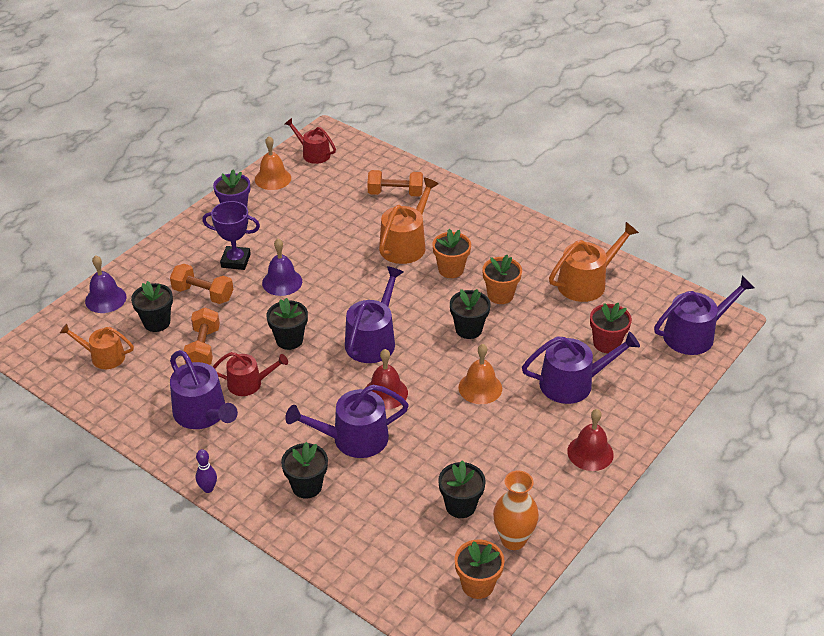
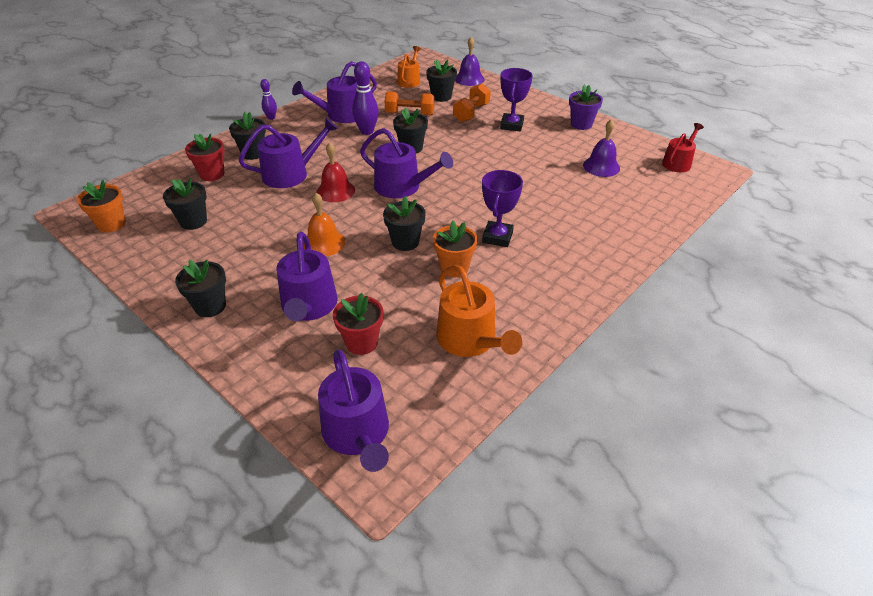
camera: 95 degrees right, 0 degrees up
red watering can [213,352,288,396] -> purple bowling pin [352,61,379,135]
orange bell [255,136,291,190] -> none
purple bell [262,239,302,296] -> purple bell moved to [583,119,620,177]
purple watering can [285,385,409,458] -> purple watering can turned 75 degrees clockwise [239,118,338,188]
orange dumbbell [367,170,423,196] -> none
orange watering can [379,177,439,264] -> none
orange flower pot [433,229,471,278] -> purple trophy [482,170,523,247]
orange vase [493,470,539,550] -> none
red bell [567,409,614,471] -> black flower pot [175,260,226,317]
none -> red flower pot [185,133,225,181]

